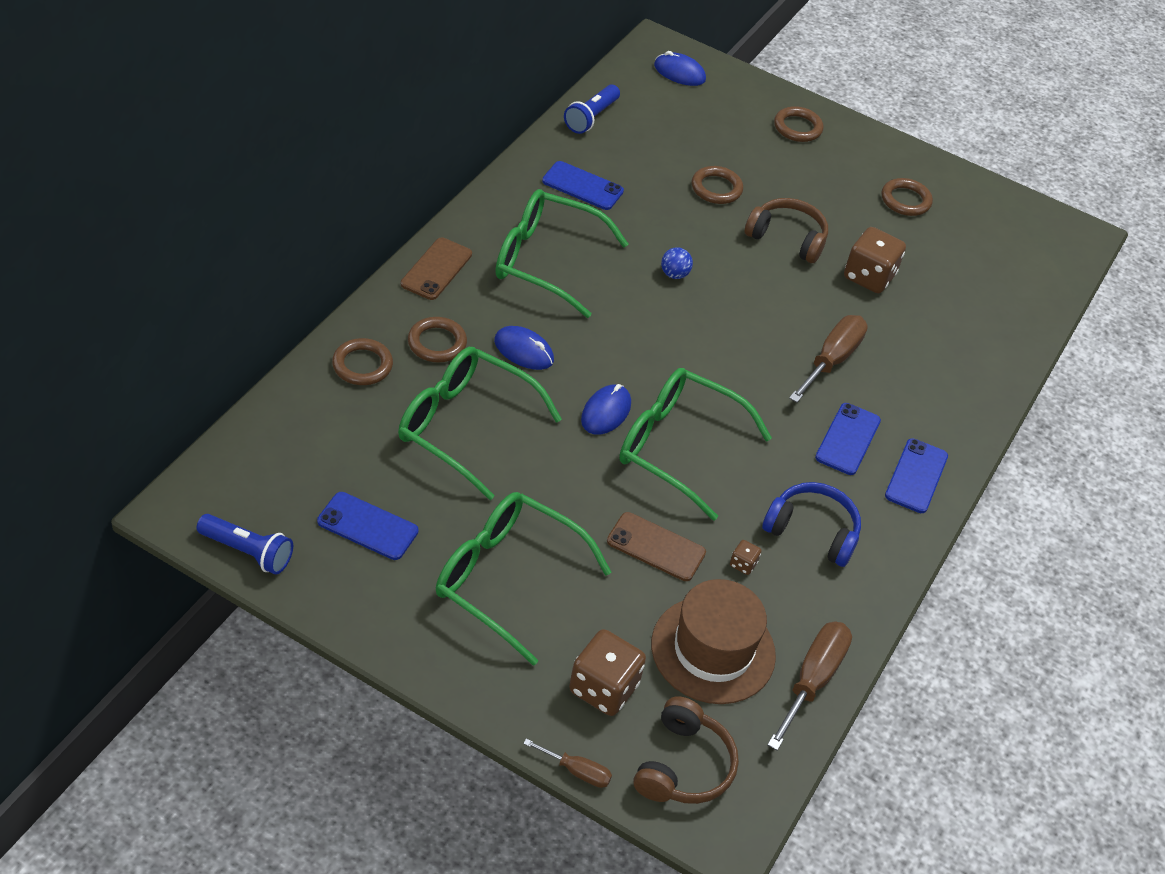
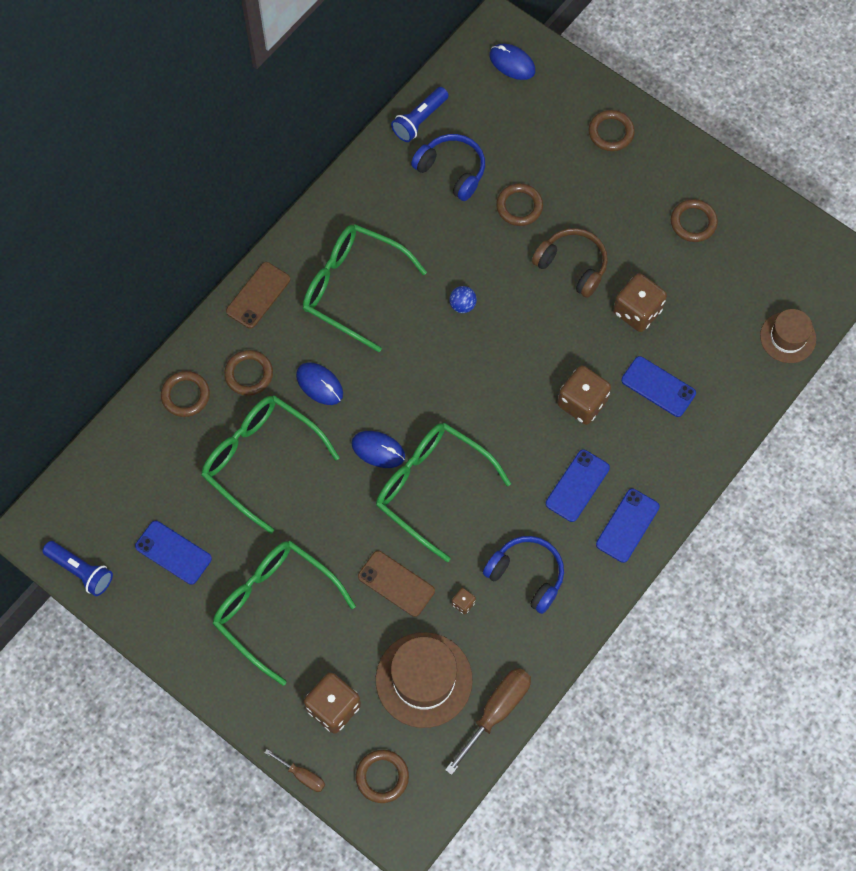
camera: 15 degrees right, 20 degrees up
blue phone [542,161,624,210] -> blue phone moved to [621,356,696,417]
blue mouse [581,384,631,435] -> blue mouse turned 75 degrees clockwise [351,431,405,468]
brown headphones [634,696,739,804] -> brown ring [356,750,409,803]
brown screwdriver [789,315,868,403] -> brown dice [557,365,611,425]
none -> blue headphones [411,134,485,201]
none -> brown hat [760,309,816,363]

